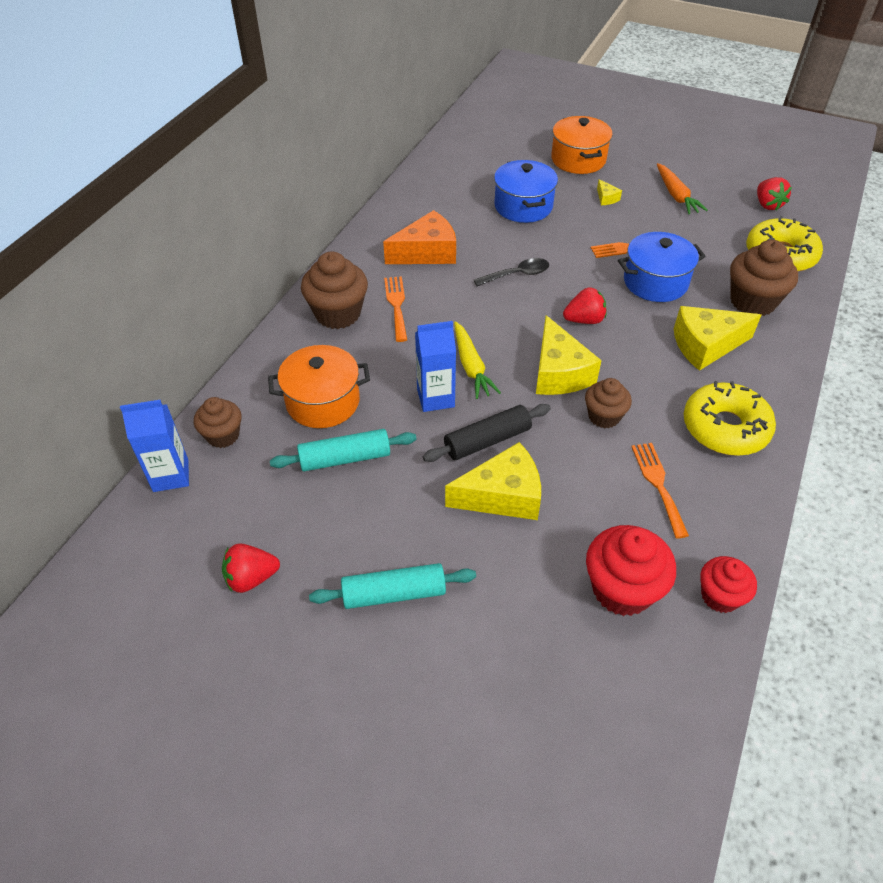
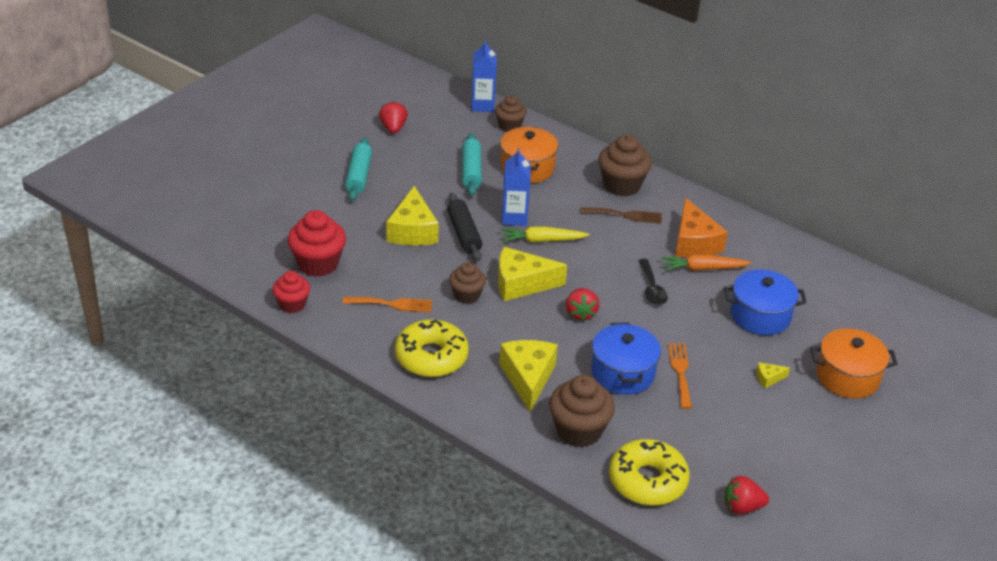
camera: 100 degrees right, 10 degrees down
orange fork [384,276,407,342] -> brown fork [581,207,662,224]
orange carrot [657,163,708,215] -> orange carrot moved to [662,255,751,271]

